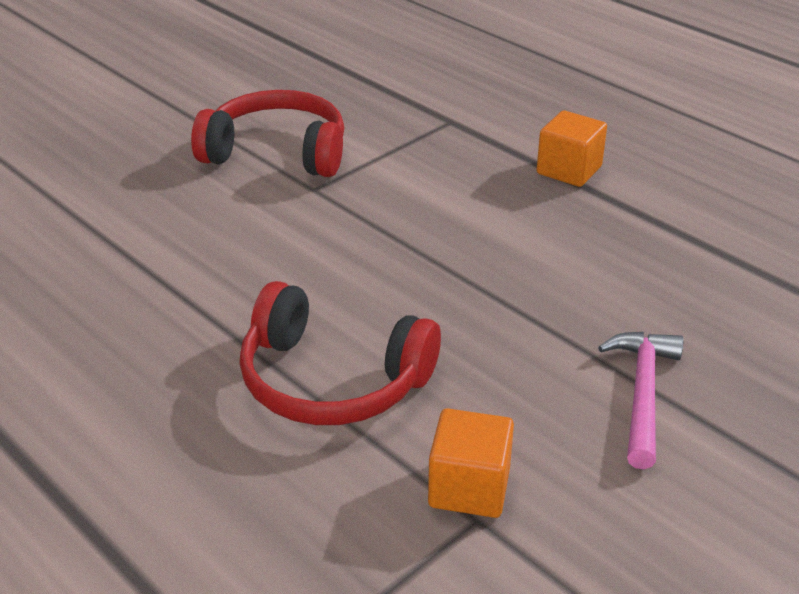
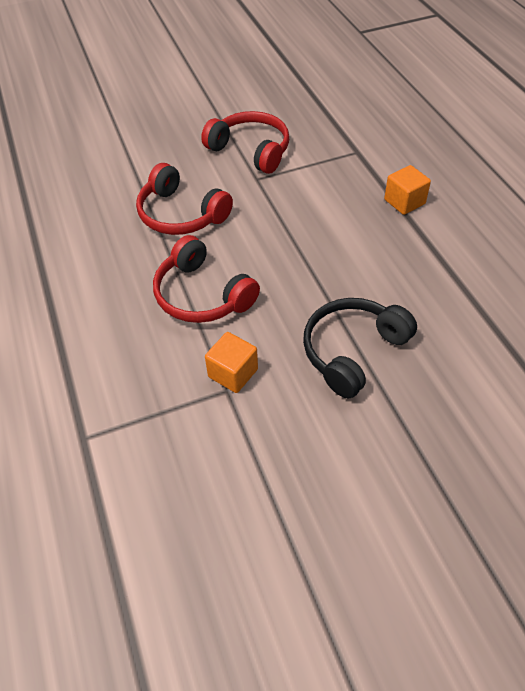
camera: 25 degrees right, 15 degrees up
pink hammer [598,332,684,469] -> black headphones [303,298,417,398]
none -> red headphones [136,163,233,235]

